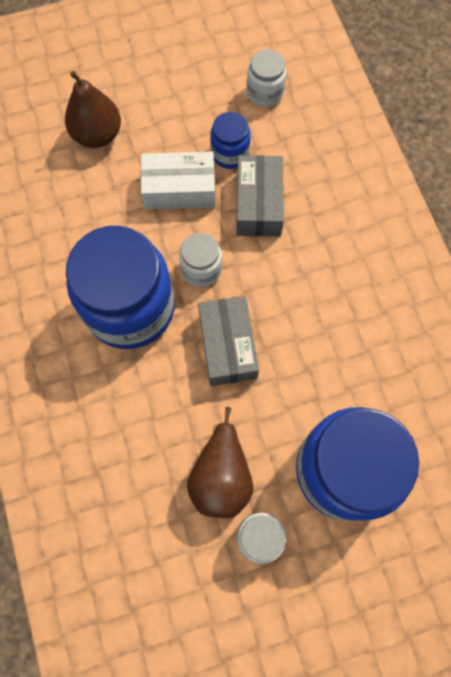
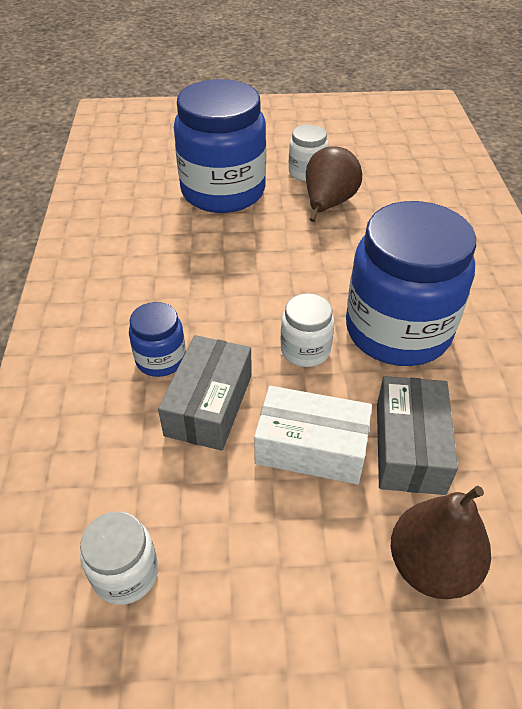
camera: 165 degrees left, 25 degrees down
grey box [198,296,259,386] -> grey box moved to [377,376,458,495]
blue jar [210,112,251,169] -> blue jar moved to [129,302,186,377]

